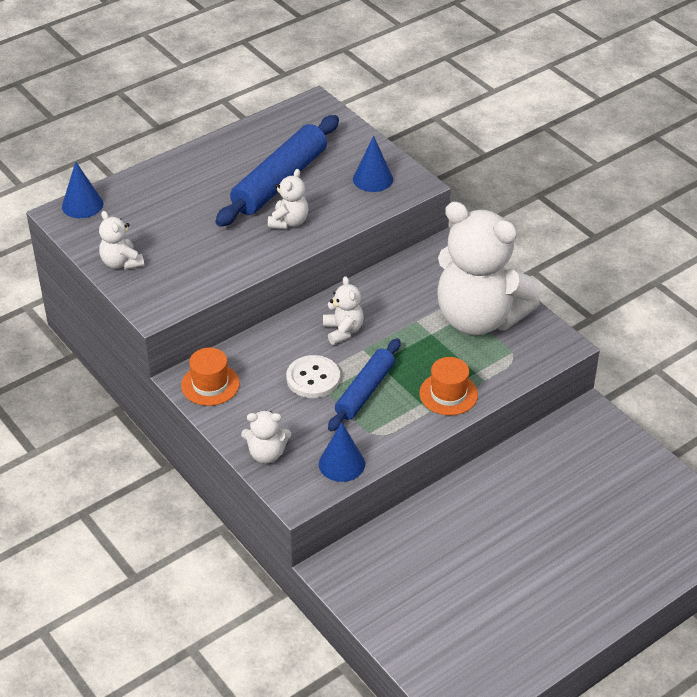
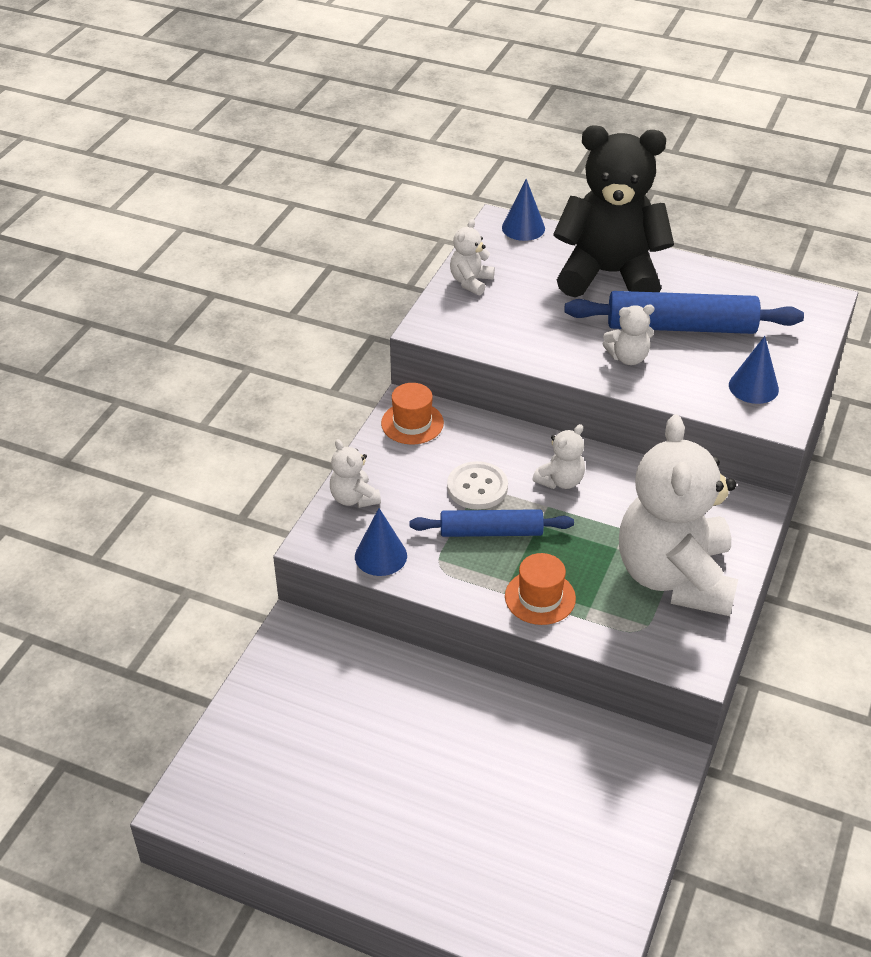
camera: 60 degrees right, 0 degrees up
none -> black teddy bear [553,126,674,297]

